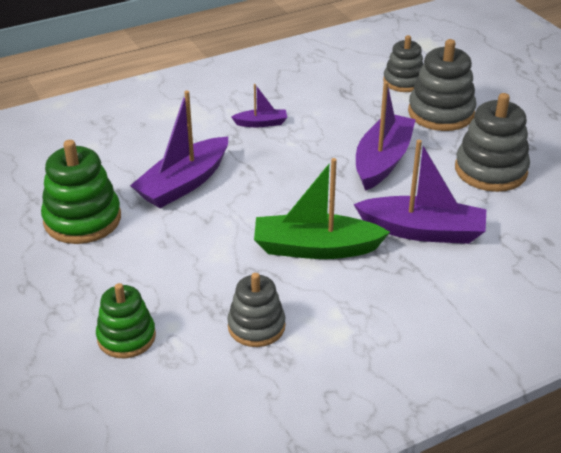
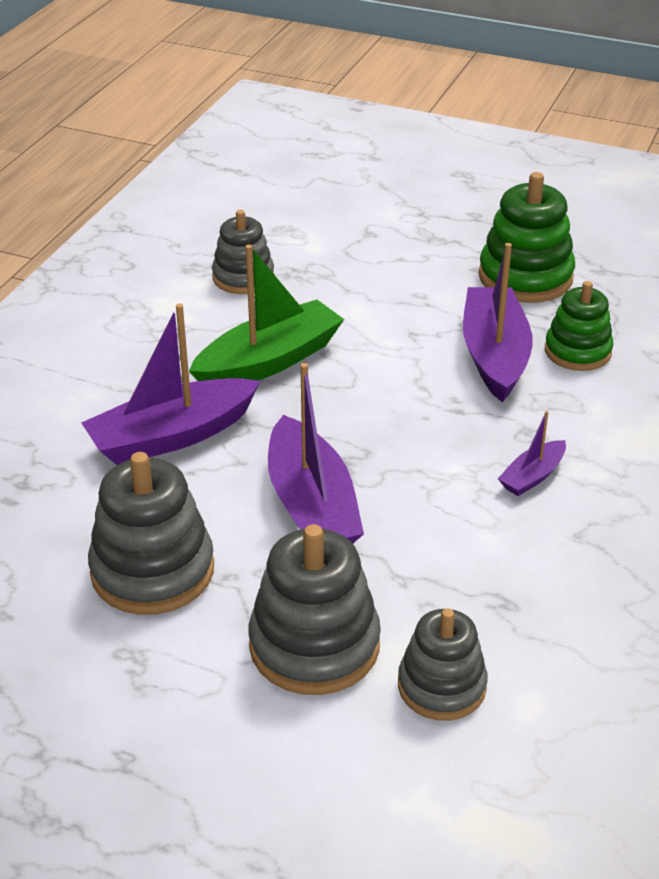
camera: 140 degrees right, 0 degrees up
green stacking toy [96,283,156,358] -> green stacking toy moved to [545,281,614,371]

